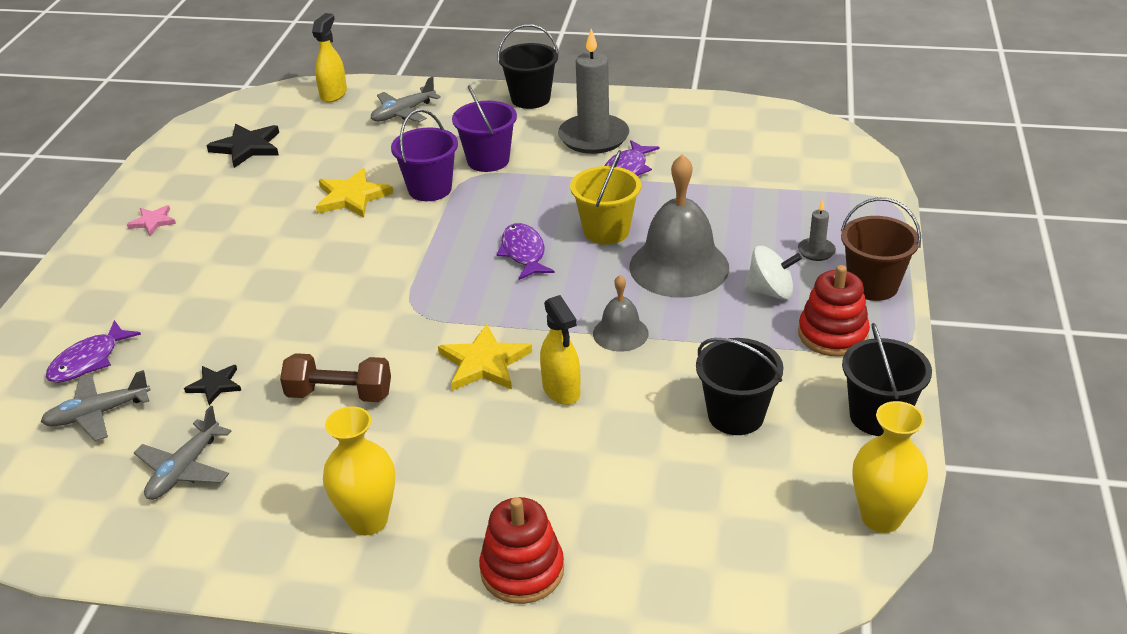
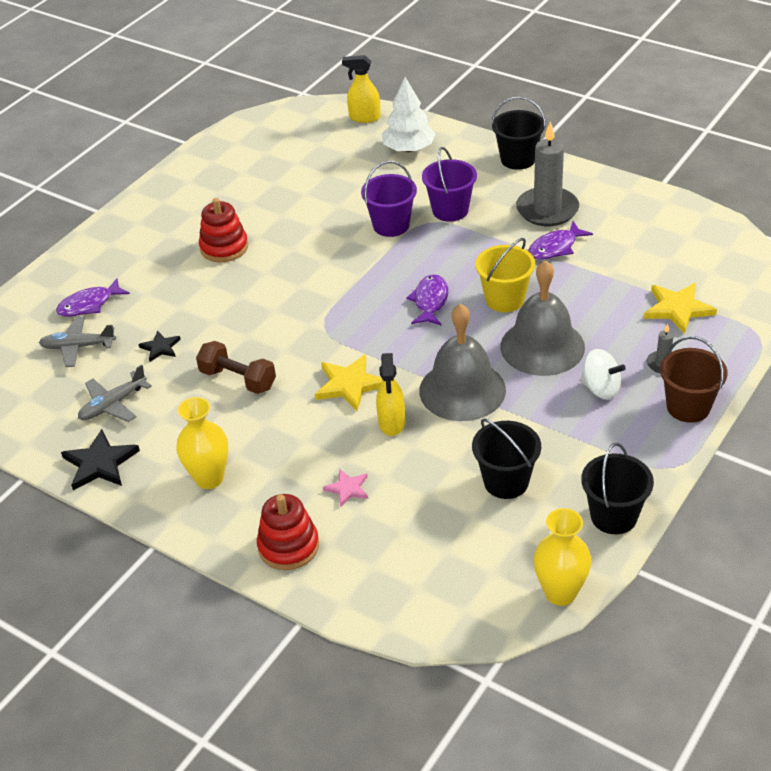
camera: 25 degrees right, 5 degrees up
pink star [127,205,176,236] -> pink star moved to [323,469,368,508]
black star [206,124,279,168] -> black star moved to [61,429,140,490]
yellow spray bottle [312,13,347,103] -> yellow spray bottle turned 120 degrees counterclockwise [342,55,381,123]
yellow star [316,168,394,218] -> yellow star moved to [644,283,717,334]
grey plane [371,77,441,122] -> white tree [382,77,436,152]
grey bell [593,275,649,352] -> grey bell [419,304,506,421], size x1.91
red stacking toy [798,265,870,357] -> red stacking toy moved to [199,198,248,262]

